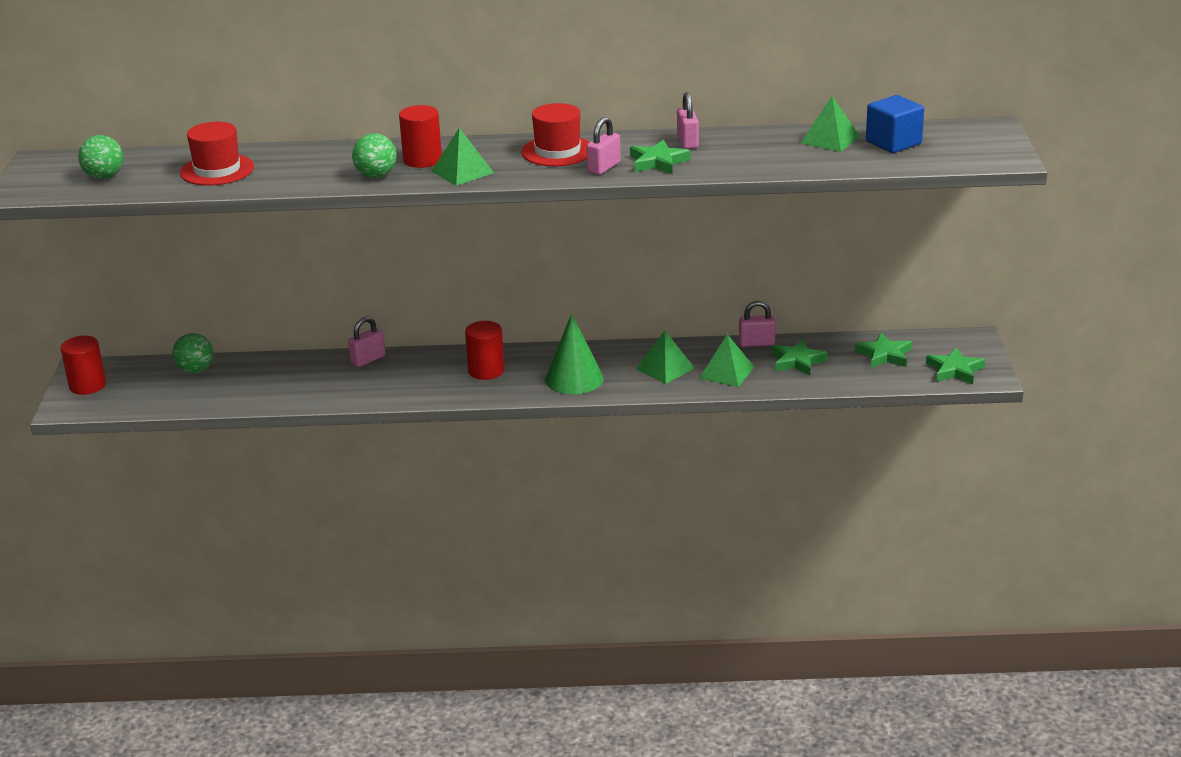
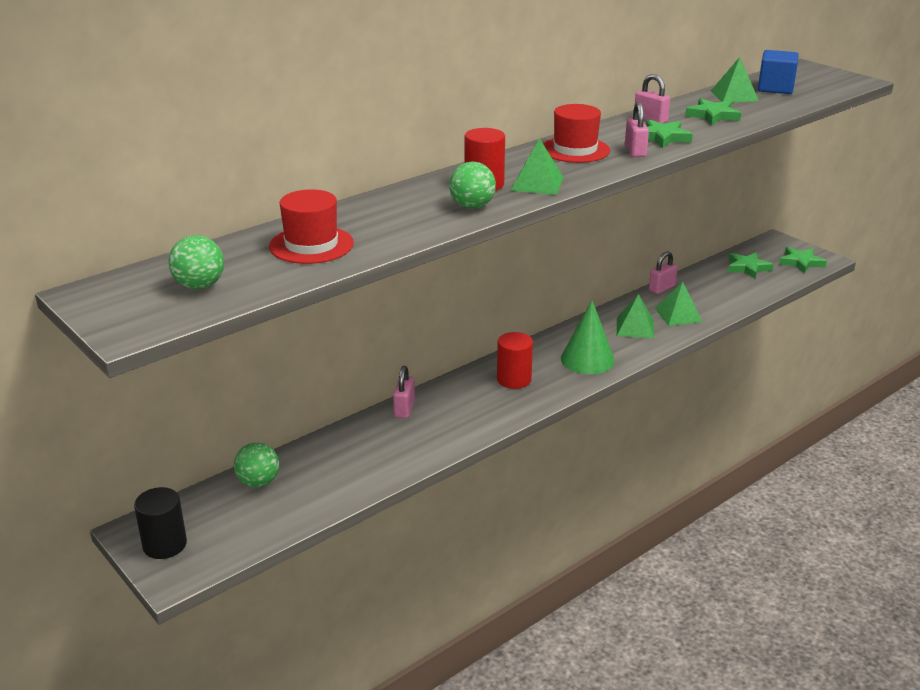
camera: 40 degrees left, 0 degrees up
red cylinder [61,336,106,395] -> black cylinder [134,487,187,559]
green star [772,339,828,376] -> green star moved to [685,98,741,125]

